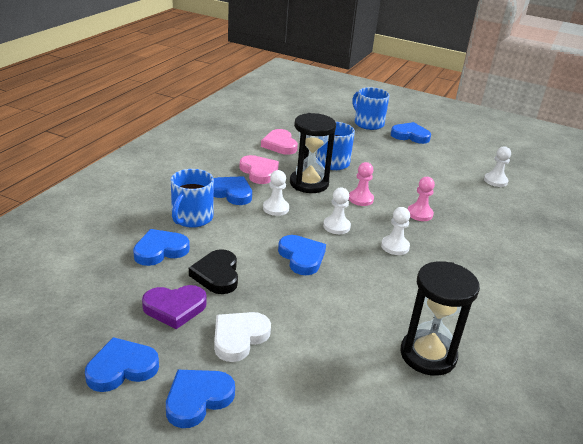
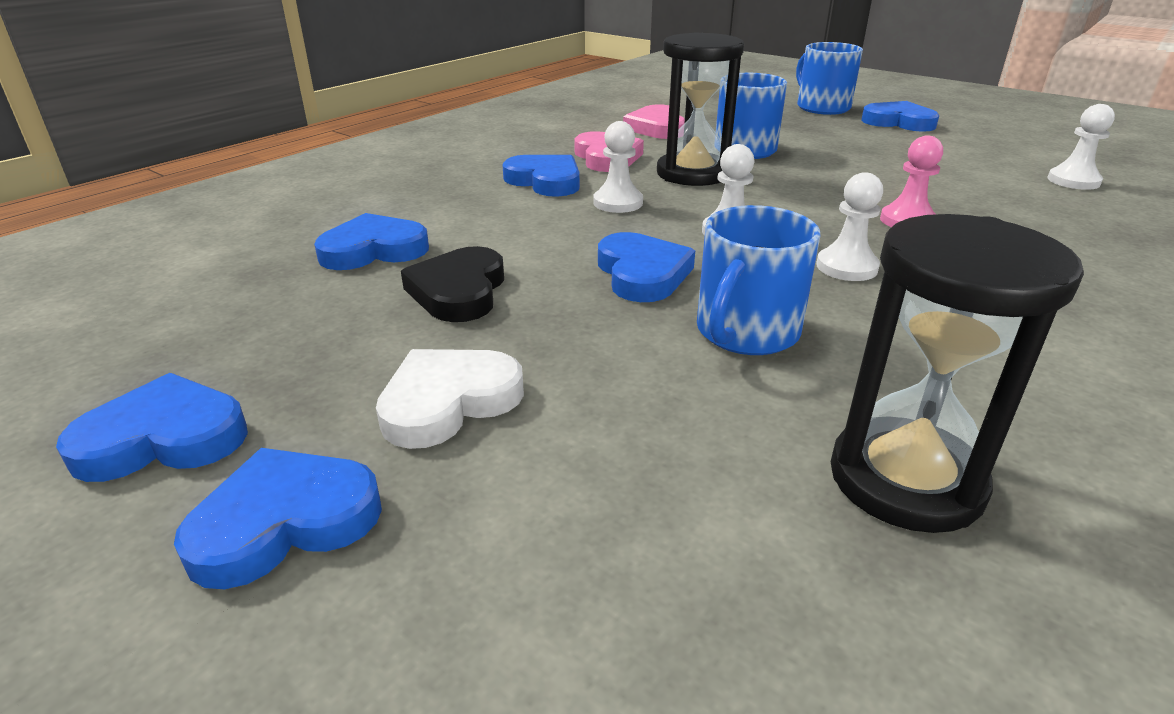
camera: 15 degrees right, 0 degrees up
purple heart [142,285,207,329] -> none
blue mug [171,169,214,228] -> blue mug moved to [697,205,820,355]
pink pawn [349,162,374,206] -> none

